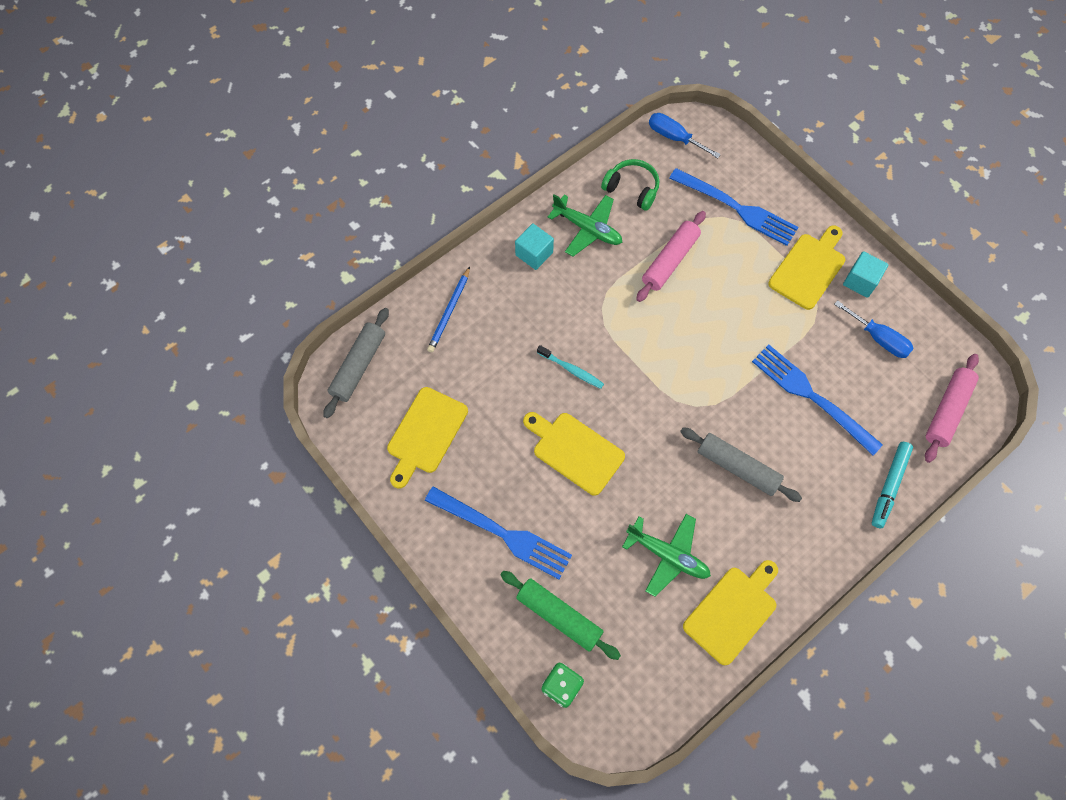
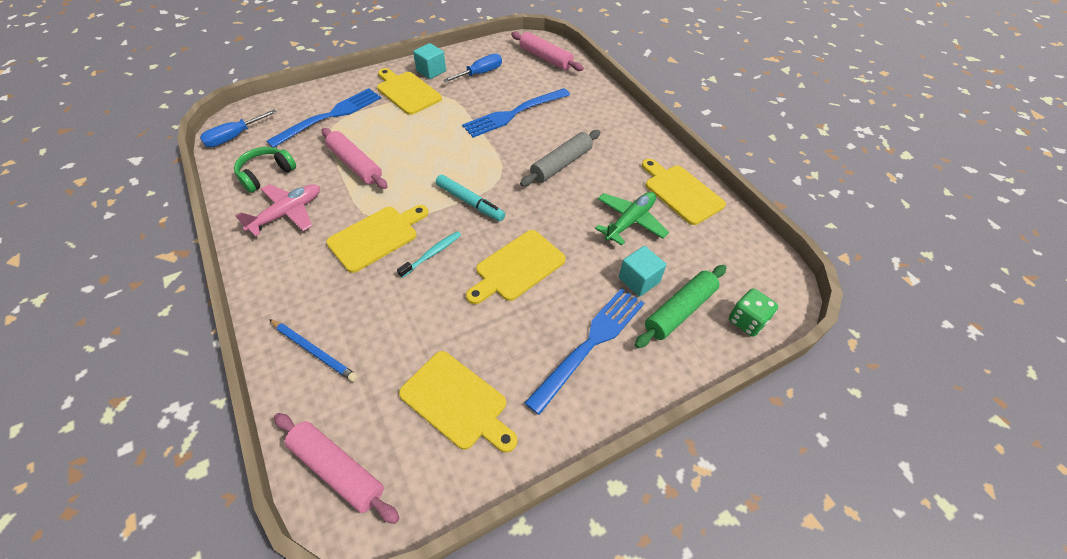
camera: 80 degrees left, 15 degrees down
grey rolling pin [323,308,389,418] -> pink rolling pin [274,413,400,524]
turquoise cube [515,223,554,270] -> turquoise cube moved to [619,246,667,297]
green plane [547,194,622,256] -> pink plane [235,184,320,236]
turquoise marker [872,442,913,528] -> turquoise marker moved to [436,175,505,221]
none -> yellow cutting board [326,205,428,273]

